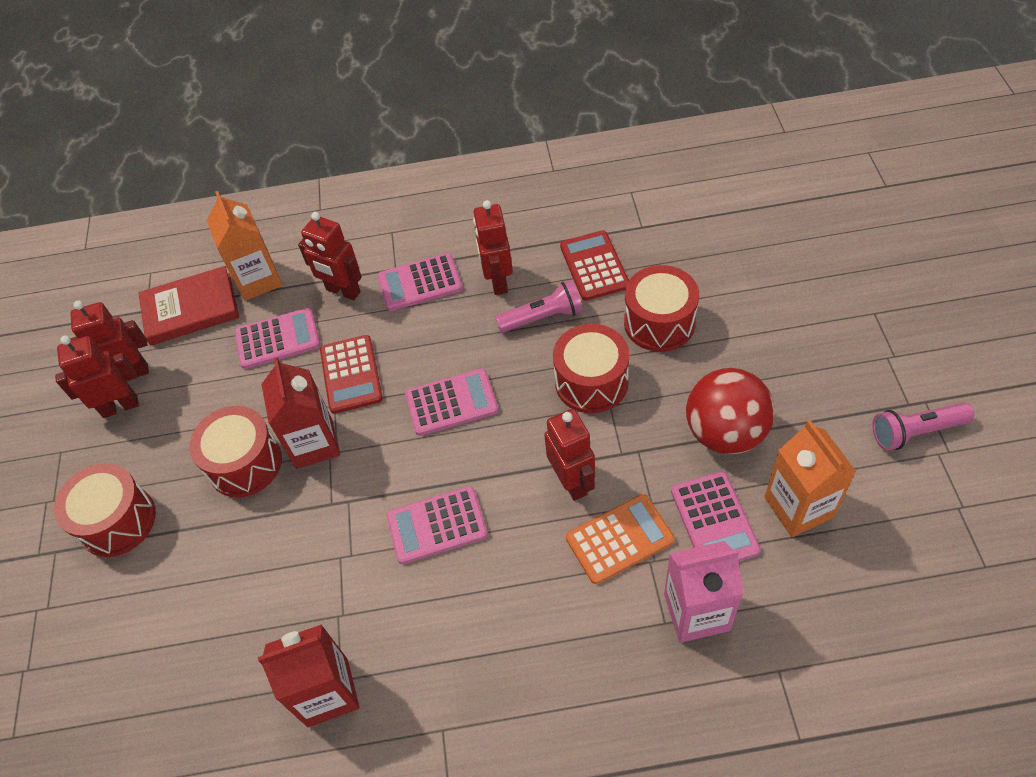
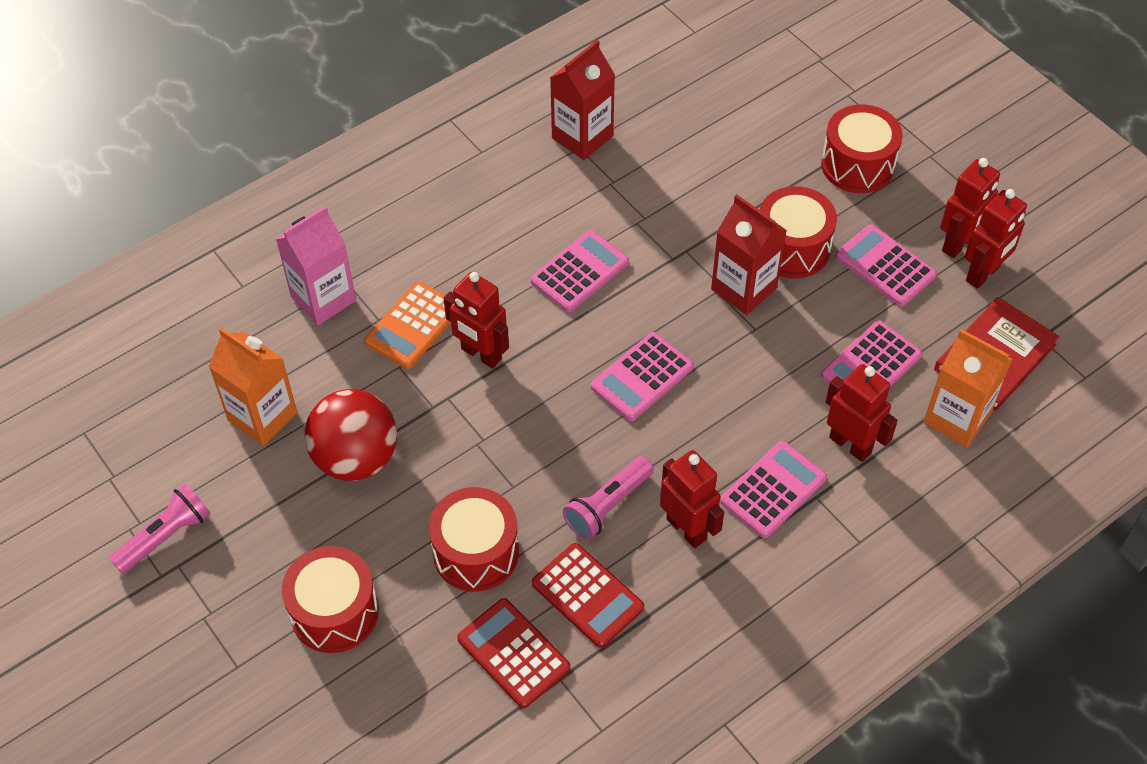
camera: 145 degrees right, 0 degrees up
red robot [298,212,362,300] -> red robot turned 45 degrees clockwise [825,364,898,462]
red calculator [320,335,383,414] -> red calculator moved to [457,598,570,708]
red drum [553,324,630,413] -> red drum moved to [282,546,379,653]
pink calculator [671,472,761,561] -> pink calculator moved to [835,225,937,306]

